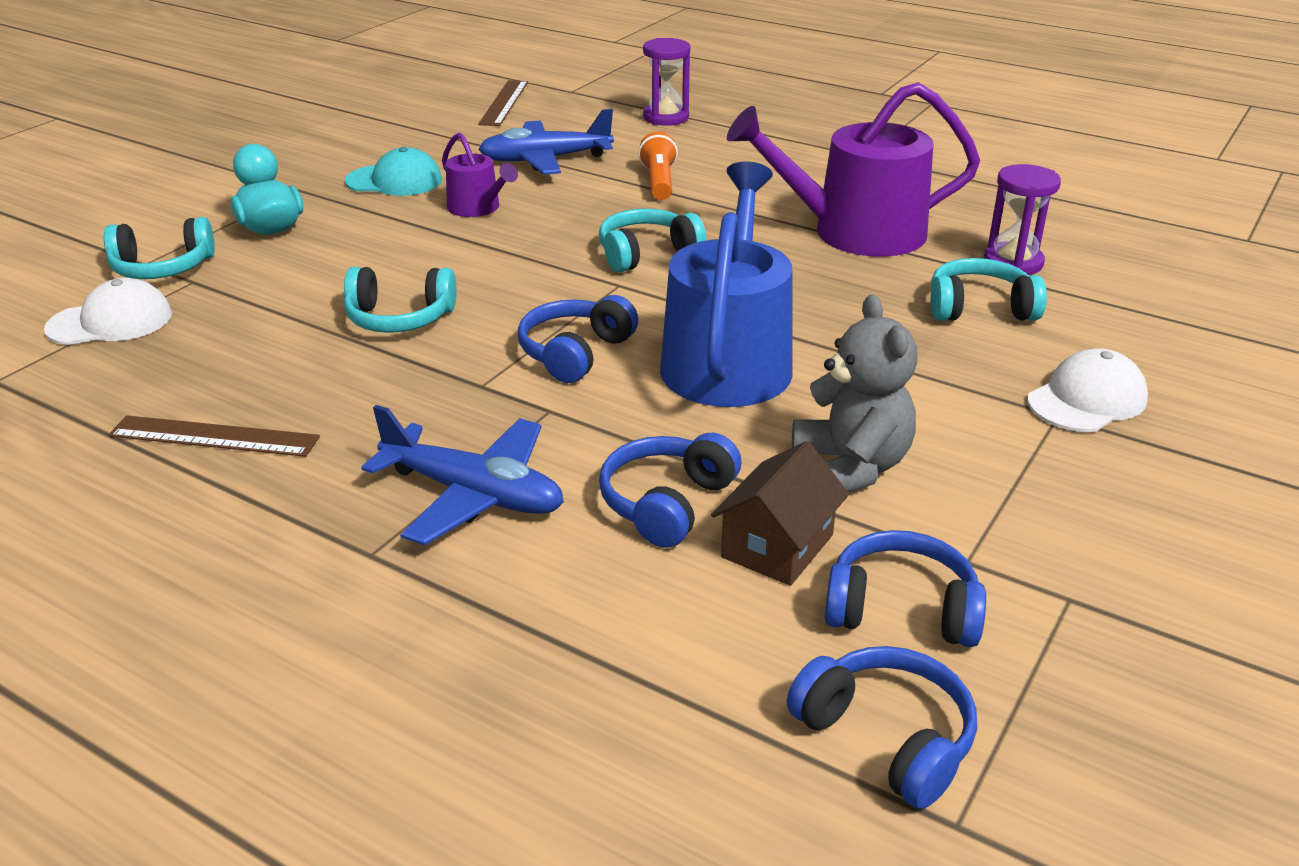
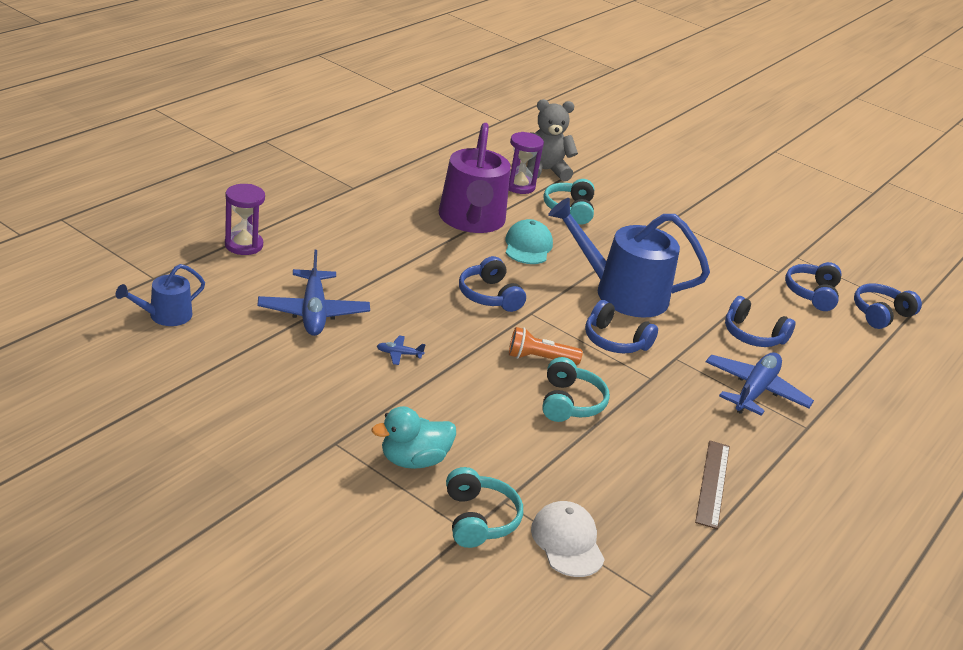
camera: 90 degrees left, 0 degrees up
turquoise cap [345,147,442,196] -> turquoise cap moved to [505,219,553,264]
purple watering can [442,133,518,217] -> blue plane [377,335,426,365]
brown ruler [478,80,528,126] -> blue watering can [116,264,205,326]
turquoise headphones [599,208,706,272] -> blue headphones [459,256,526,312]
orange flashlight [638,132,678,200] -> orange flashlight moved to [509,327,583,365]
brown house [711,441,849,586] -> none
grey teddy bear [792,295,918,493] -> grey teddy bear moved to [527,99,578,181]
white cap [1027,348,1148,432] -> none

